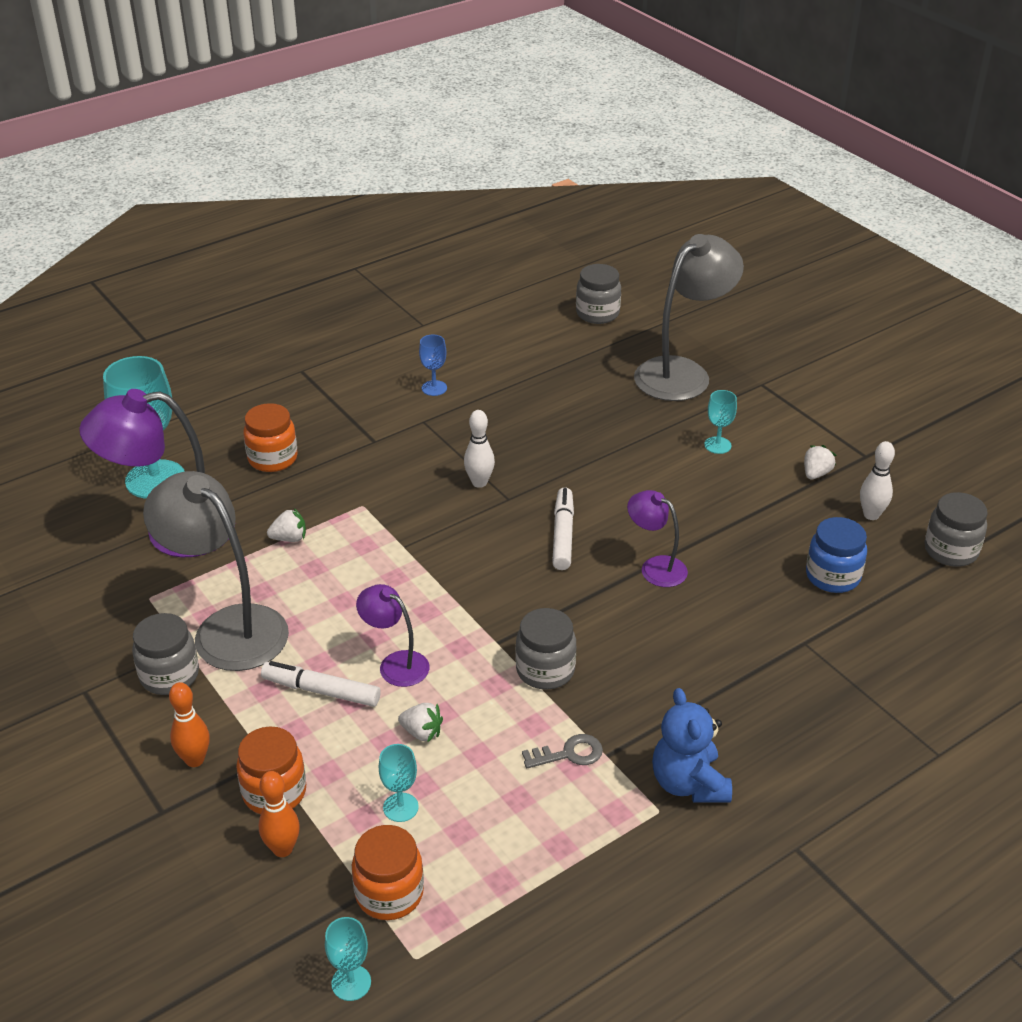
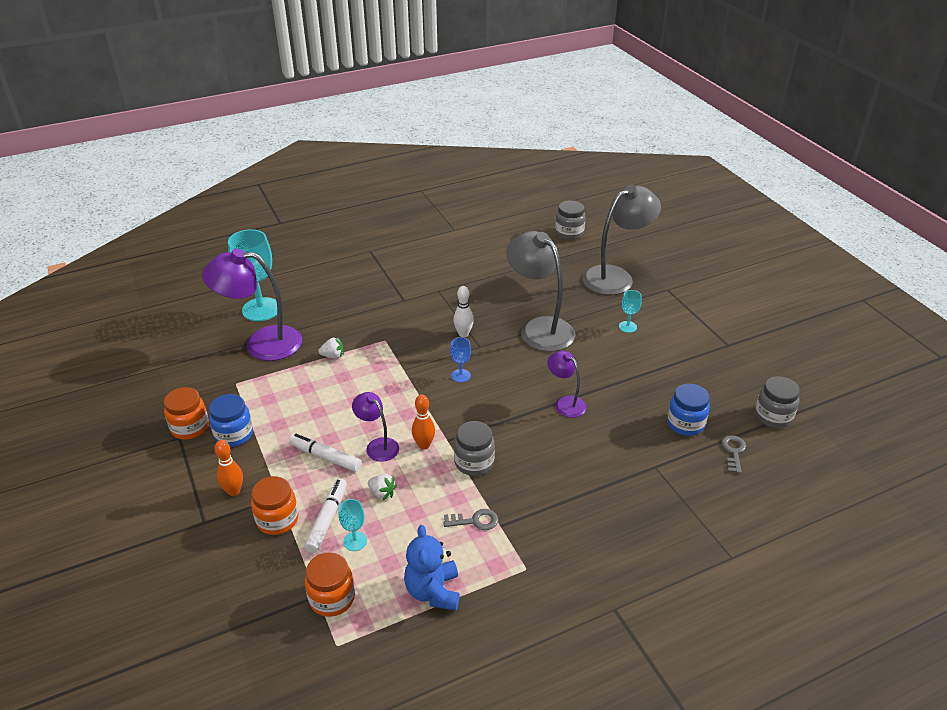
camera: 10 degrees right, 0 degrees up
grey jar [132,613,199,695] -> blue jar [209,394,253,447]
grey lamp [143,471,289,671] -> grey lamp moved to [506,231,575,352]
orange jar [243,403,298,472] -> orange jar moved to [164,387,209,440]
orange bowling pin [259,771,300,857] -> orange bowling pin moved to [412,395,435,450]
turquoise goblet [325,917,371,1001] -> none
blue goblet [419,335,447,396] -> blue goblet moved to [450,337,471,382]
white marker [552,487,574,570] -> white marker moved to [304,479,347,553]
blue teddy bear [652,688,732,802] -> blue teddy bear moved to [404,525,460,610]
white strawberry [804,445,836,479] -> none
white bowling pin [860,441,895,520] -> none
none -> grey key [721,435,746,474]

